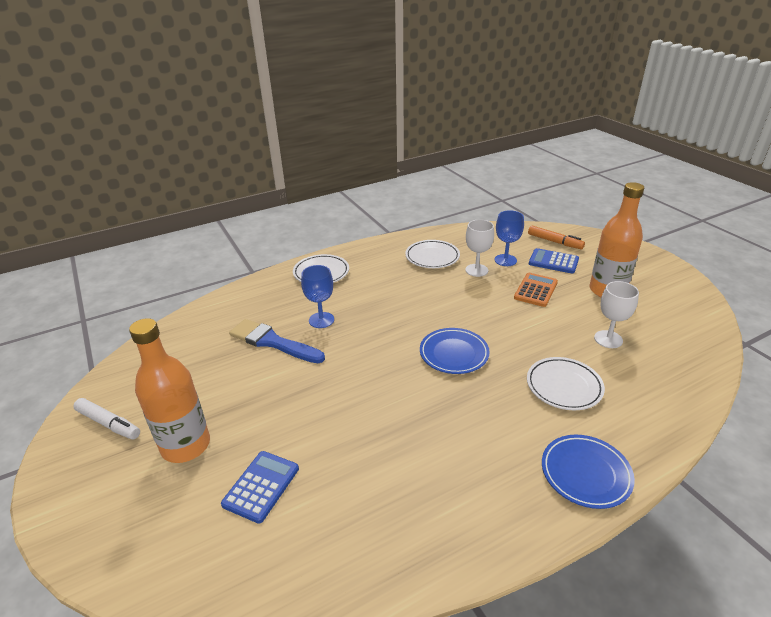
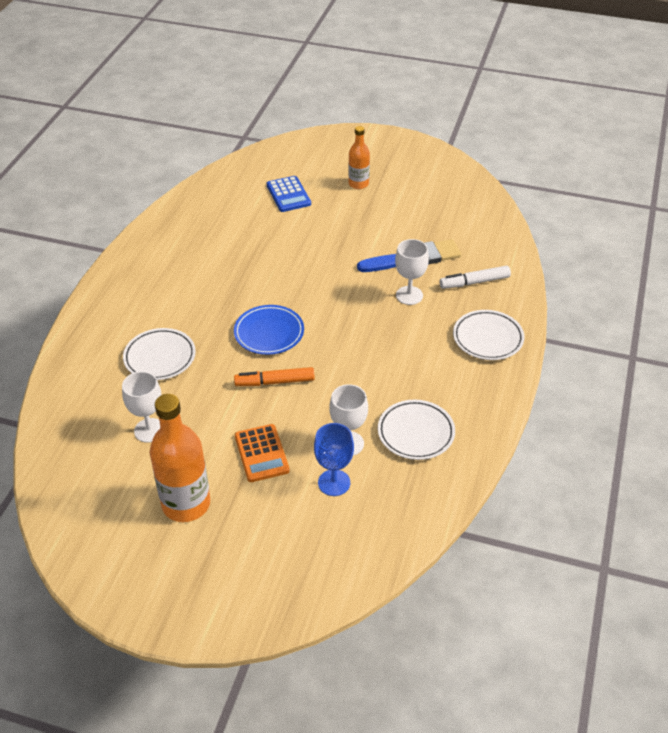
camera: 135 degrees right, 10 degrees up
white marker [73,398,140,440] -> white marker moved to [440,266,511,289]
orange bottle [129,318,210,463] -> orange bottle [348,126,370,189], size x0.58
blue goblet [301,265,334,328] -> white goblet [395,239,429,305]
orange marker [528,226,585,249] -> orange marker moved to [234,367,315,386]
blue calculator [529,248,579,274] -> none
blue plate [542,435,635,509] -> none

